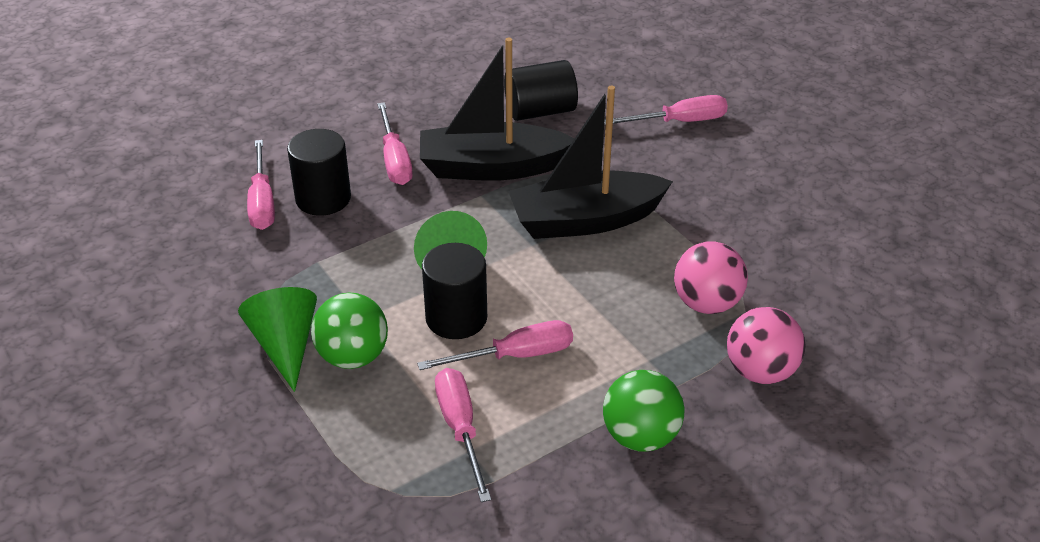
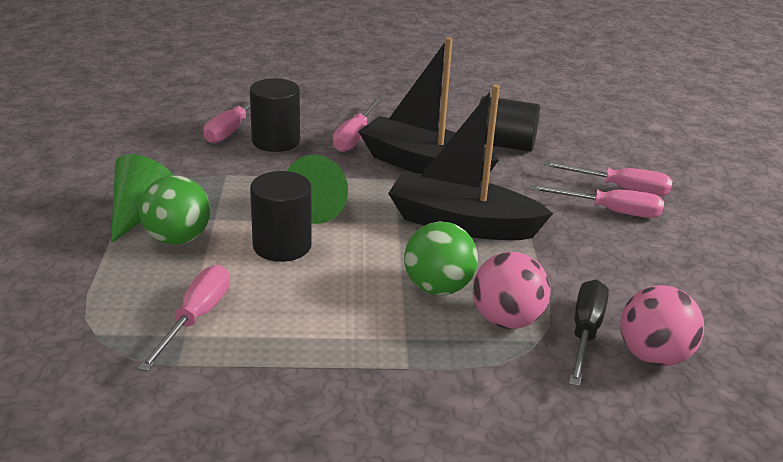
camera: 30 degrees right, 10 degrees down
pink screwdriver [417,320,573,370] -> pink screwdriver moved to [530,185,664,218]
green ball [603,370,684,451] -> green ball moved to [404,222,478,295]
pink ball [727,307,805,384] -> pink ball moved to [620,285,704,366]
none -> black screwdriver [569,279,609,386]

